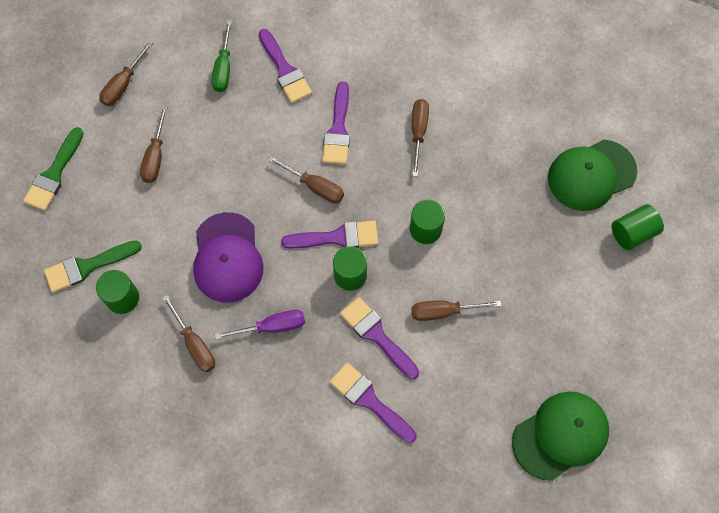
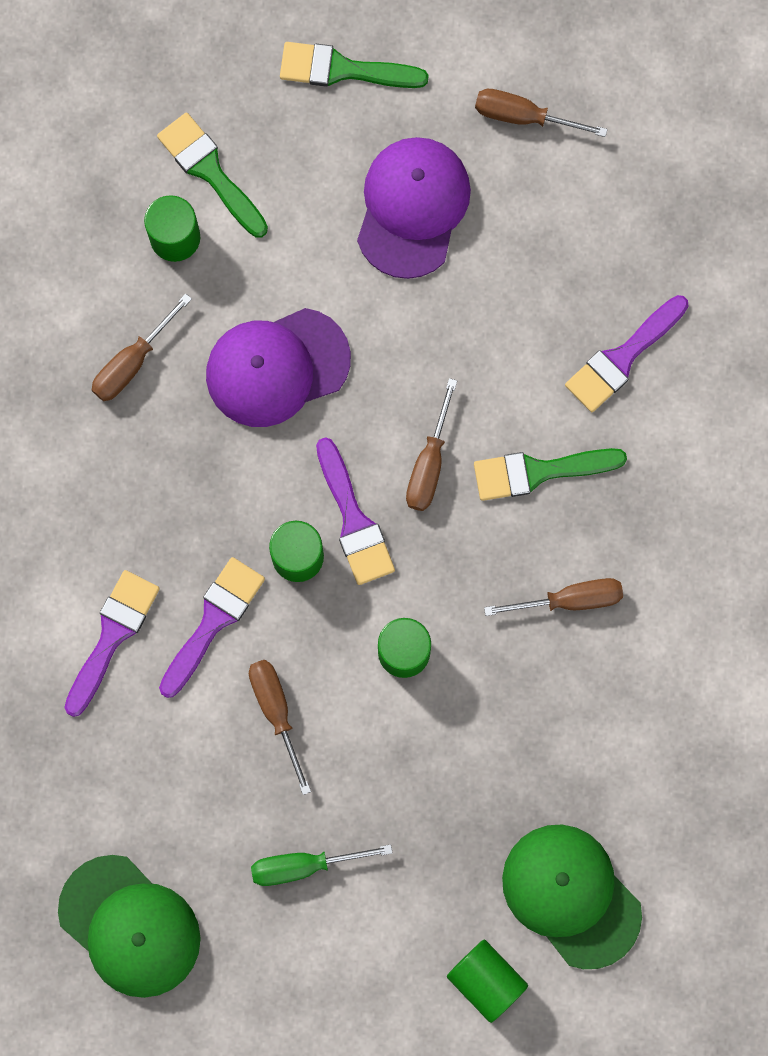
camera: 75 degrees right, 10 degrees up
brown screwdriver [140,106,167,183] -> purple cap [357,137,471,279]
green screwdriver [212,20,232,92] -> green screwdriver moved to [251,844,392,886]
purple screwdriver [215,310,305,339] -> none
purple brush [322,82,350,164] -> green brush [474,448,627,501]

